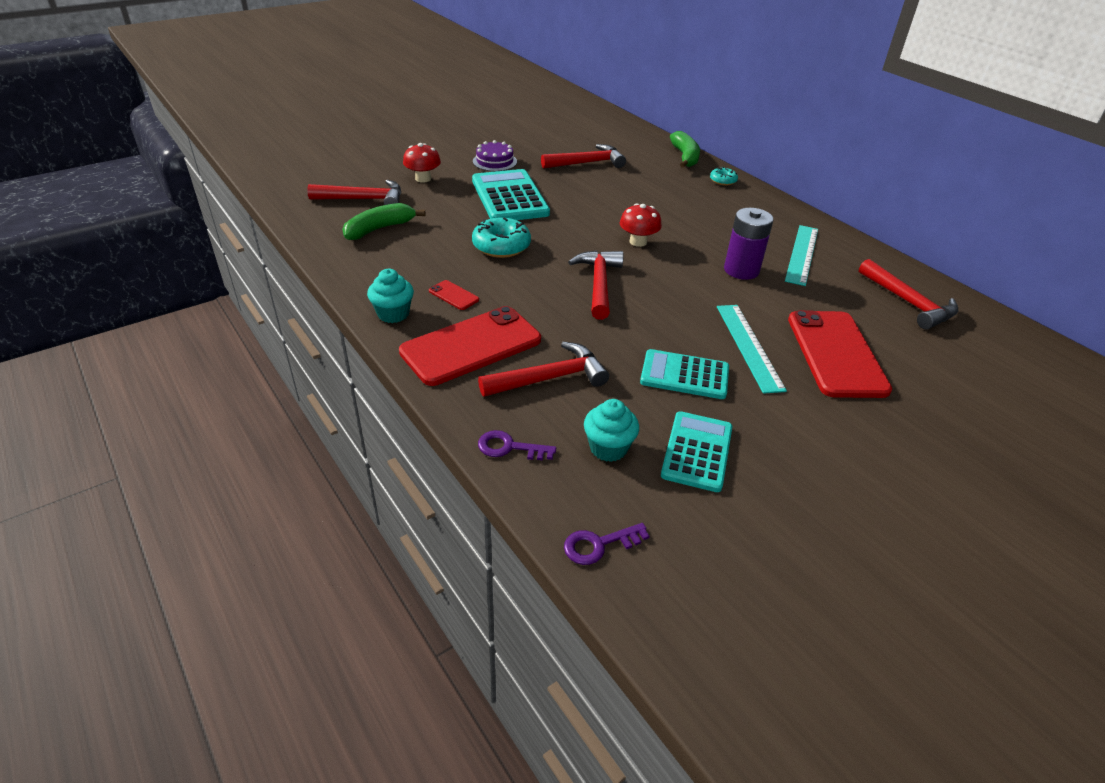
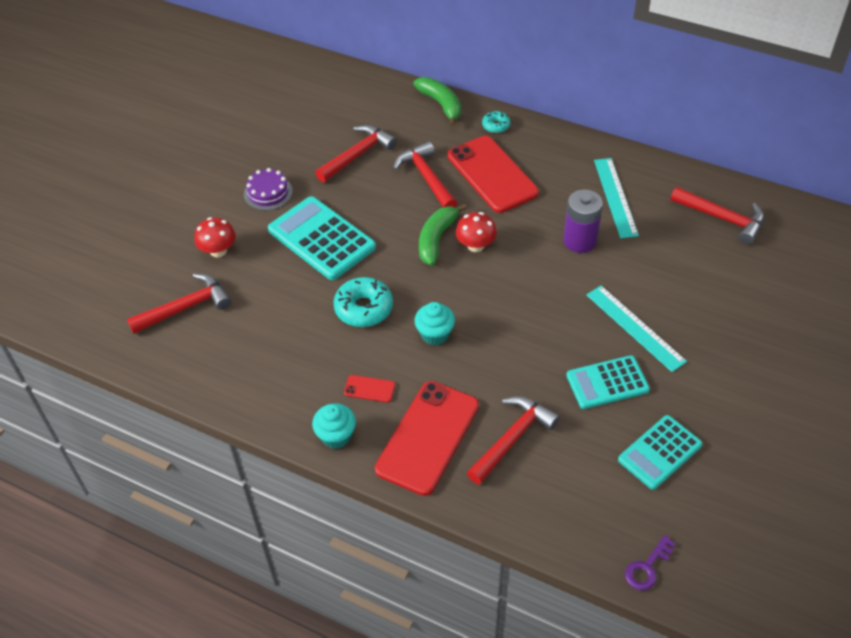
camera: 25 degrees left, 10 degrees up
green banana [342,203,425,240] -> green banana moved to [419,204,467,266]
purple key [478,430,556,460] -> none
red hammer [568,250,624,320] -> red hammer moved to [393,141,457,207]
turquoise cupcake [584,399,639,462] -> turquoise cupcake moved to [414,302,455,345]
turquoise calculator [661,411,733,492] -> turquoise calculator turned 120 degrees counterclockwise [618,415,702,490]
red phone [788,310,892,398] -> red phone moved to [448,136,539,213]

